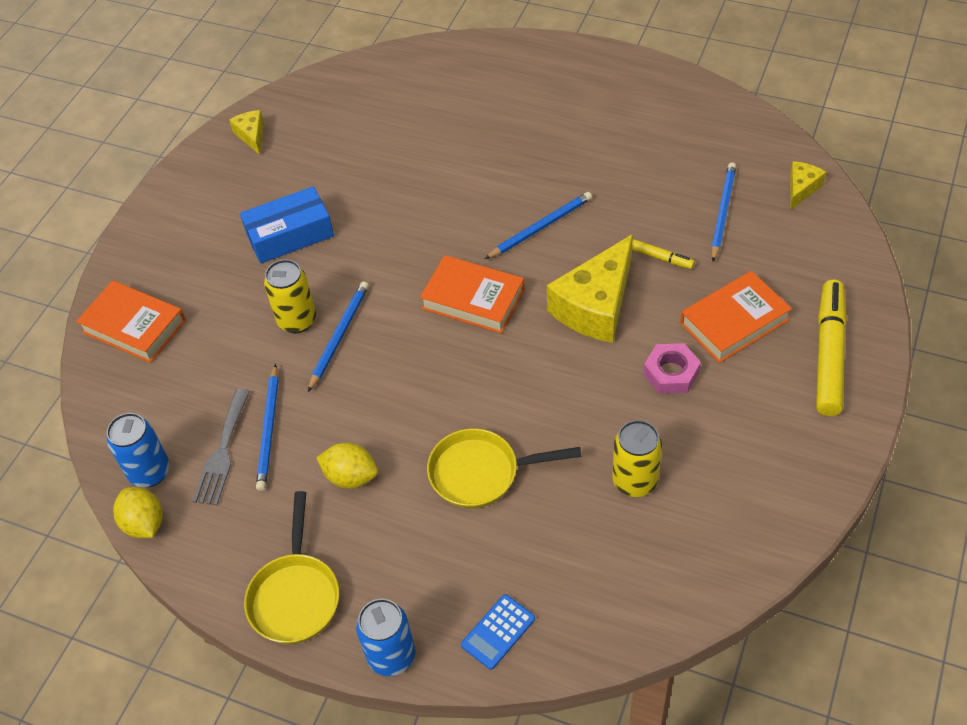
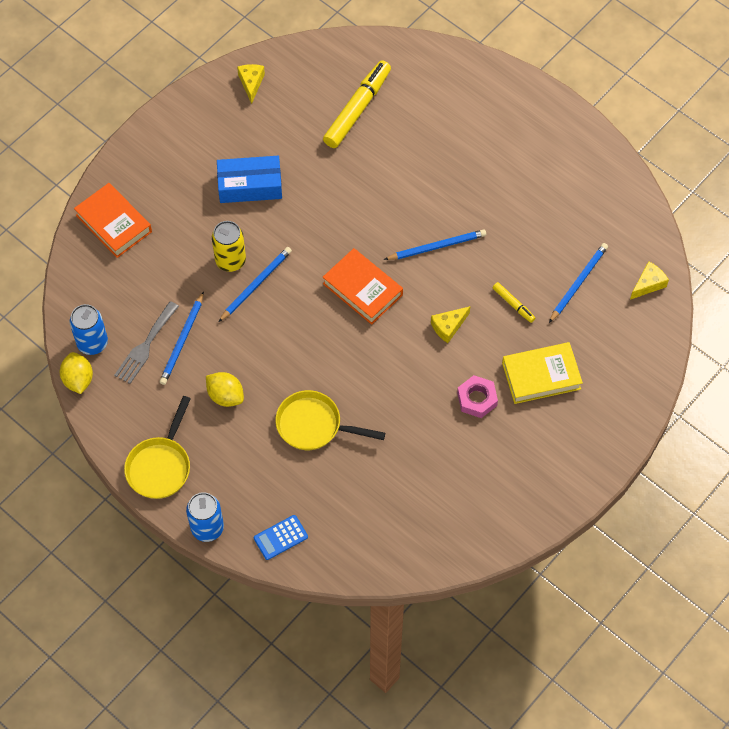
camera: 15 degrees right, 10 degrees up
yellow cheese [547,234,633,343] -> yellow cheese [431,306,470,343], size x0.49
yellow can [612,420,662,497] -> none
orange book [680,271,792,363] -> yellow book [502,342,583,404]
yellow marker [816,280,847,416] -> yellow marker moved to [323,60,391,148]

